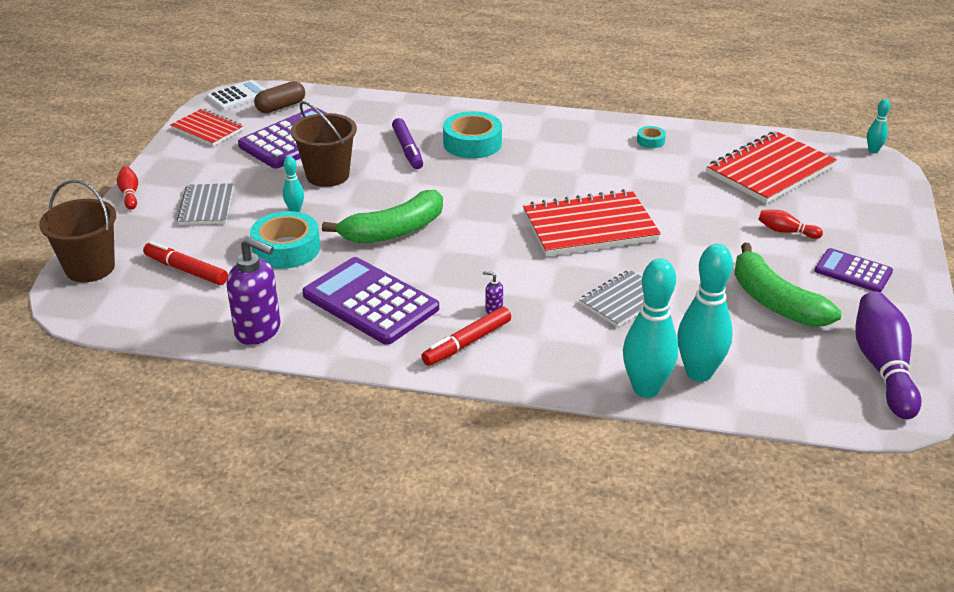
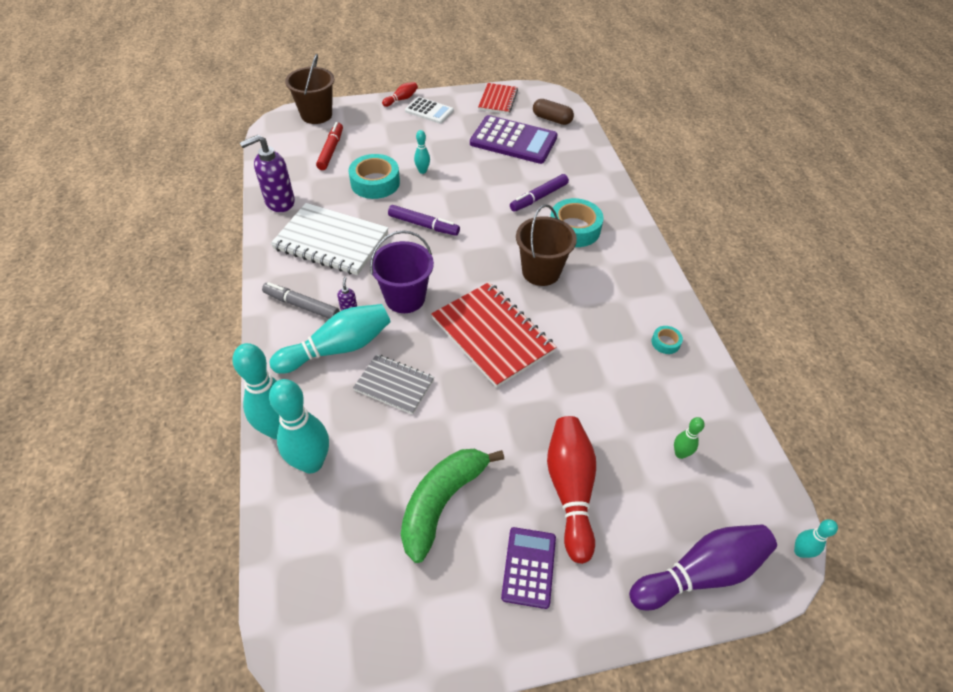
camera: 65 degrees right, 15 degrees up
grey notebook [177,183,233,225] -> none
white calculator [207,80,266,110] -> white calculator moved to [405,97,454,124]
purple soap dispenser [227,237,281,345] -> purple soap dispenser turned 60 degrees clockwise [239,135,295,212]
brown bucket [291,101,357,187] -> brown bucket moved to [516,204,577,286]
purple calculator [302,257,439,345] -> white notebook [270,203,388,275]
green banana [322,190,443,244] -> purple marker [388,205,460,236]
red marker [421,307,511,366] -> grey marker [262,282,340,319]
red notebook [707,131,837,204] -> green bowling pin [674,417,705,459]
red bowling pin [758,210,823,239] -> red bowling pin [547,416,596,564], size x2.07
purple bowling pin [855,292,921,419] -> purple bowling pin moved to [629,524,777,610]
none -> turquoise bowling pin [270,304,391,374]
none -> purple bucket [370,230,434,313]

